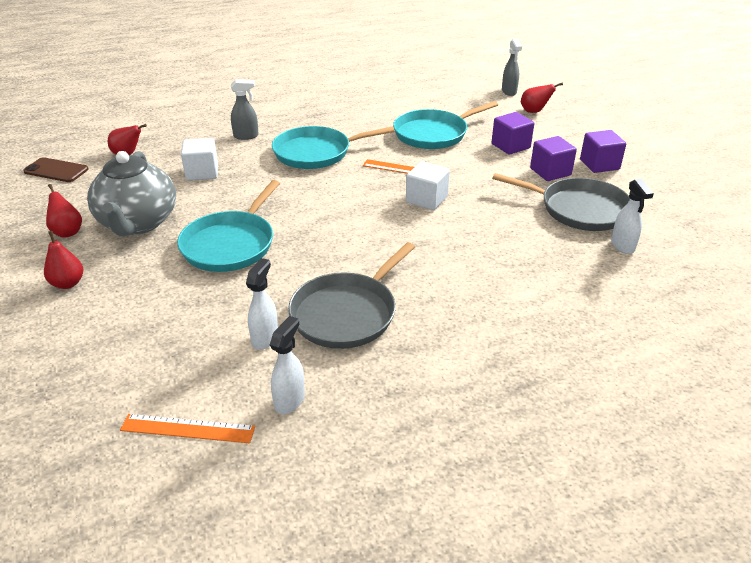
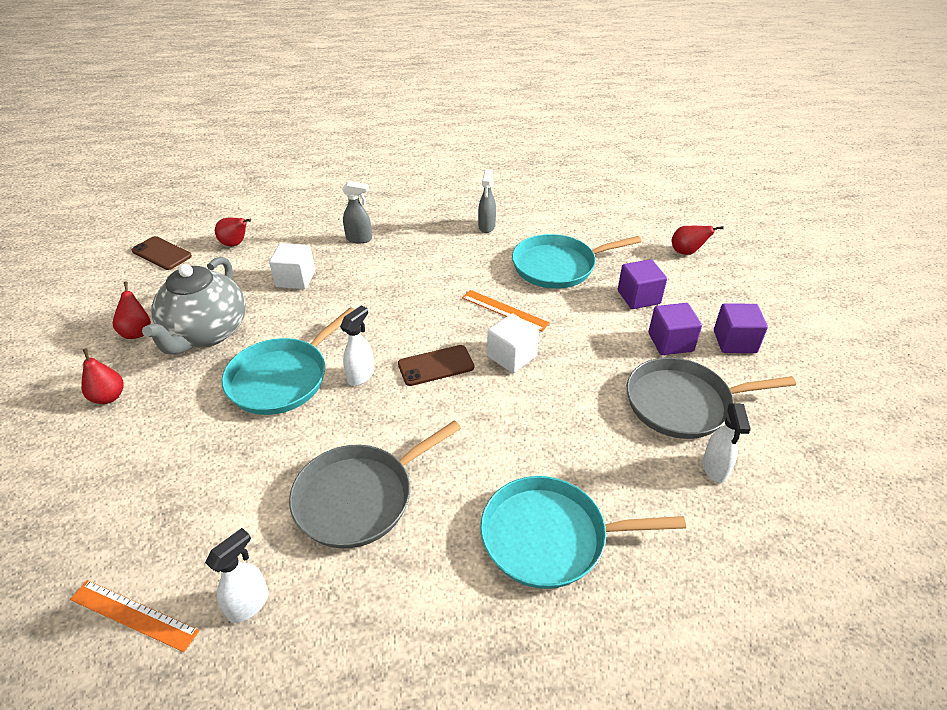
camera: 15 degrees right, 5 degrees up
white spray bottle [246,258,278,350] -> white spray bottle moved to [340,305,374,386]
turquoise pan [272,126,395,169] -> turquoise pan moved to [480,476,686,589]
grey pan [492,173,630,231] -> grey pan turned 135 degrees clockwise [627,358,796,439]
grey spray bottle [502,39,522,96] -> grey spray bottle moved to [478,169,496,233]
none -> brown phone [398,345,474,386]

